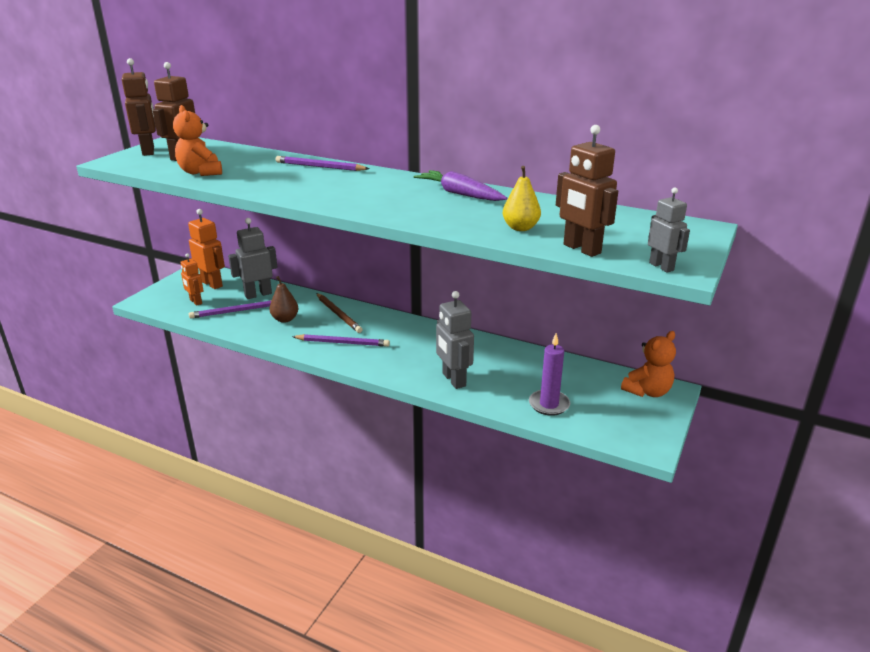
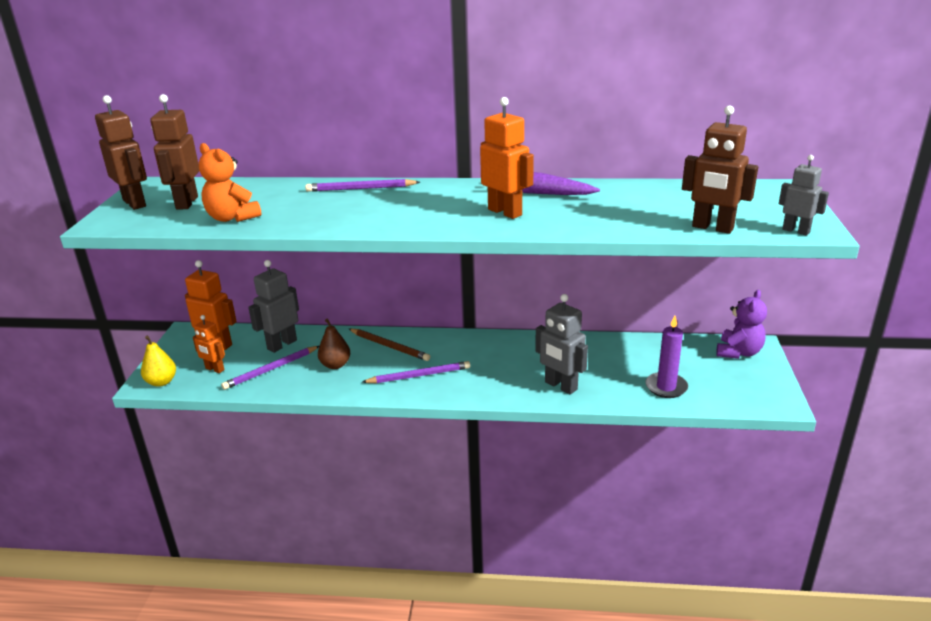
camera: 20 degrees left, 0 degrees up
yellow pear [503,166,541,231] -> yellow pear moved to [141,335,176,387]
orange teddy bear [621,331,676,397] -> purple teddy bear [716,290,767,359]
none -> orange robot [480,97,534,219]

